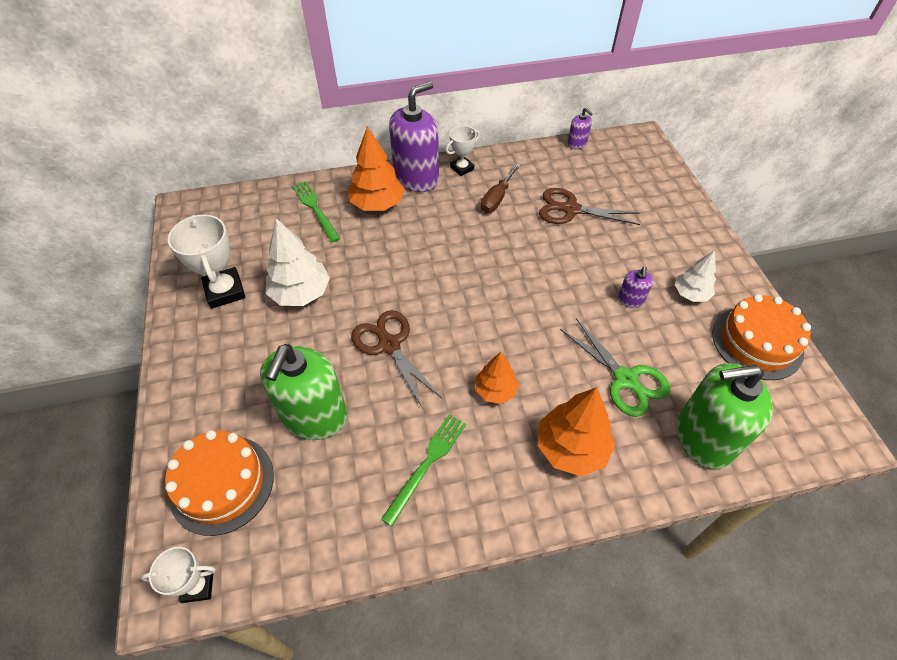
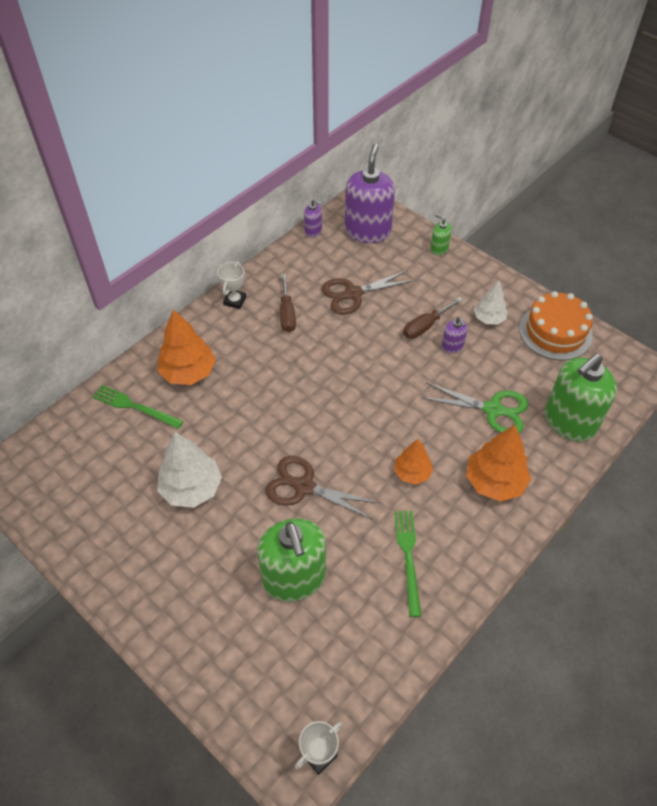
camera: 35 degrees left, 0 degrees up
orange cake [165,430,274,536] -> none
white trophy [168,215,245,309] -> none
purple soap dispenser [389,81,439,192] -> purple soap dispenser moved to [345,144,395,243]
none -> brown screwdriver [403,297,463,339]
none -> green soap dispenser [430,214,452,255]

